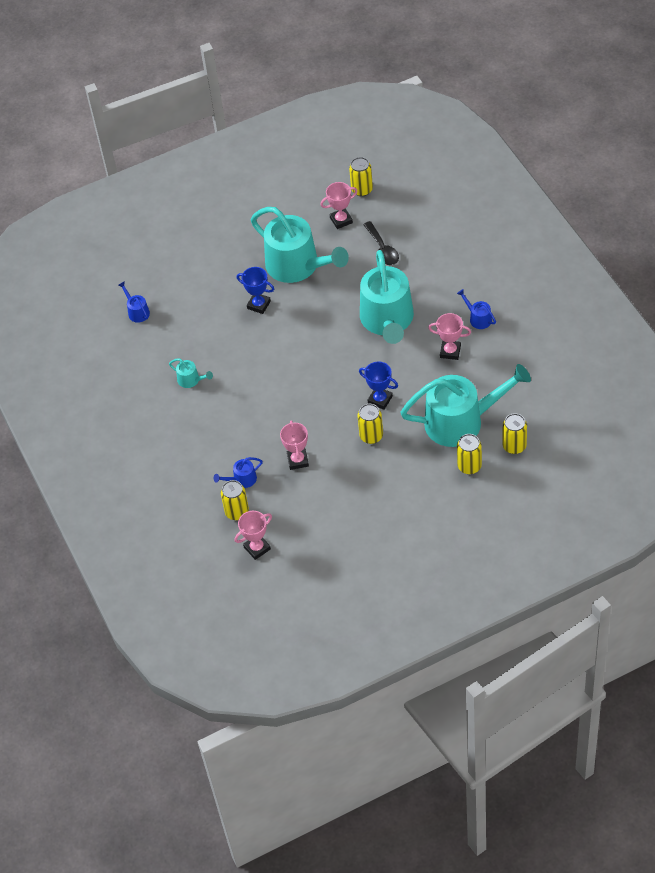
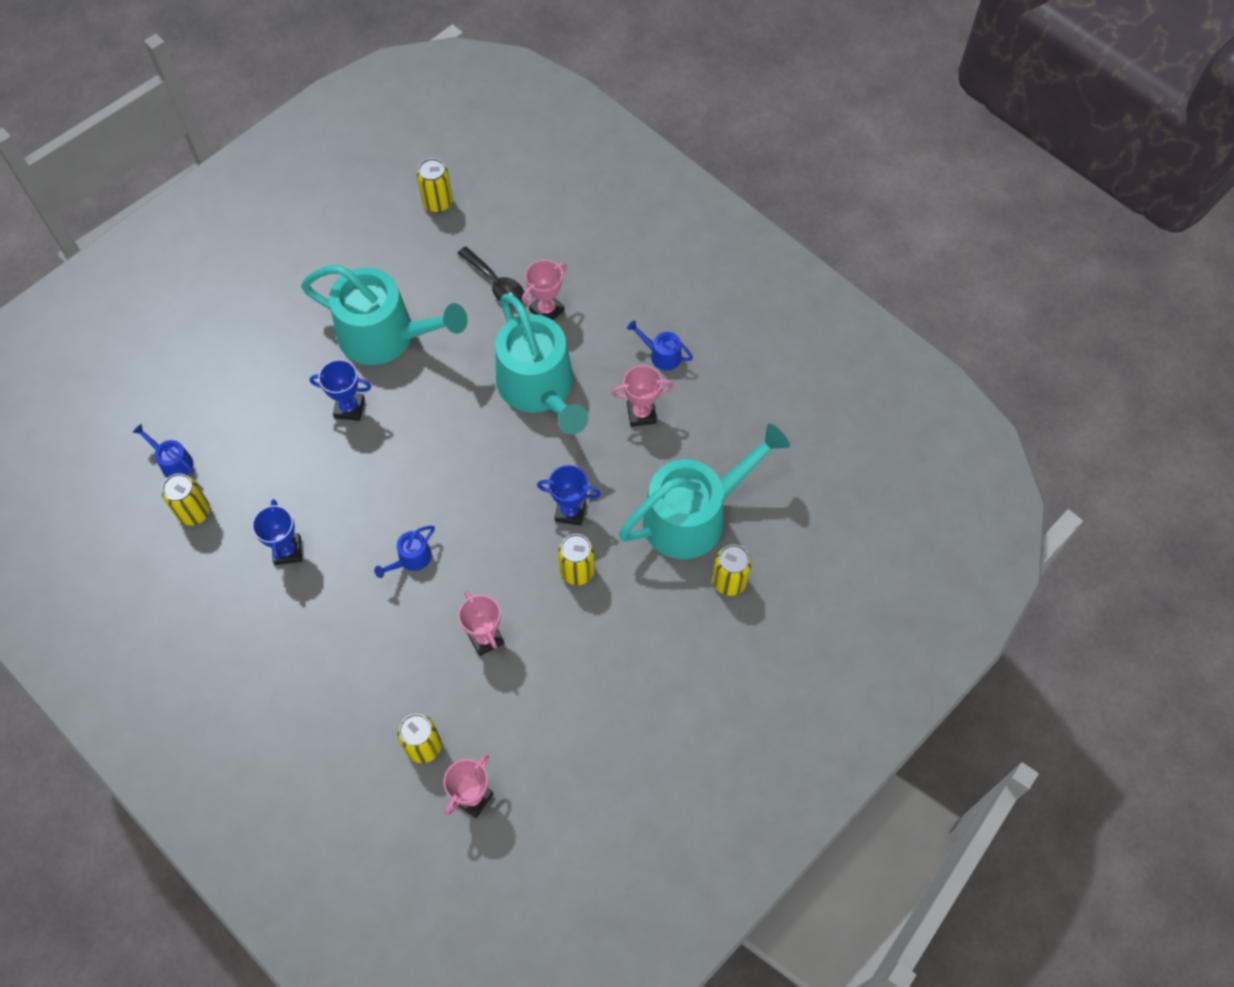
camera: 25 degrees left, 10 degrees up
turquoise watering can [169,358,213,388] -> blue trophy [252,499,302,565]
blue watering can [214,457,263,488] -> blue watering can moved to [374,526,435,578]
pink trophy [320,182,358,229] -> pink trophy moved to [522,260,567,320]
yellow can [503,413,527,454] -> yellow can moved to [162,473,210,526]

